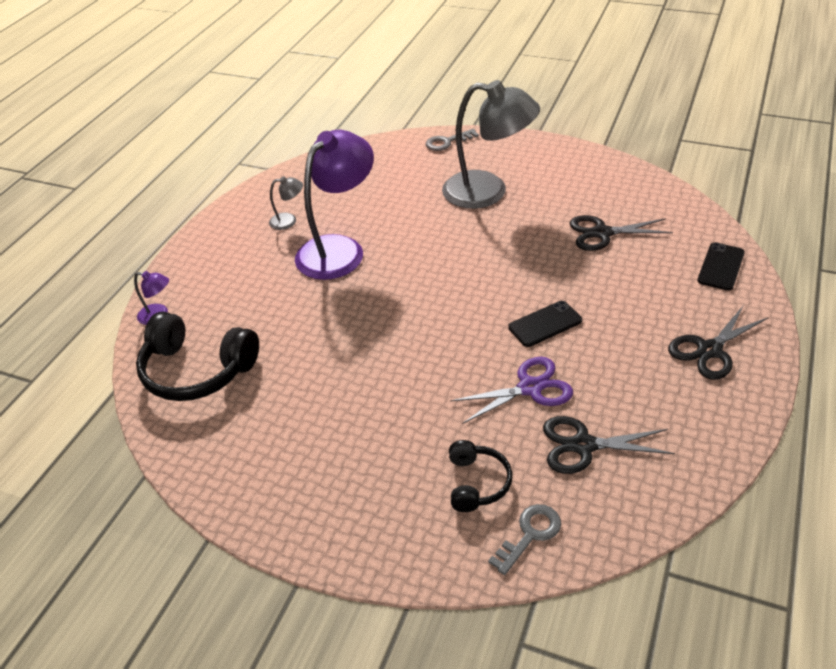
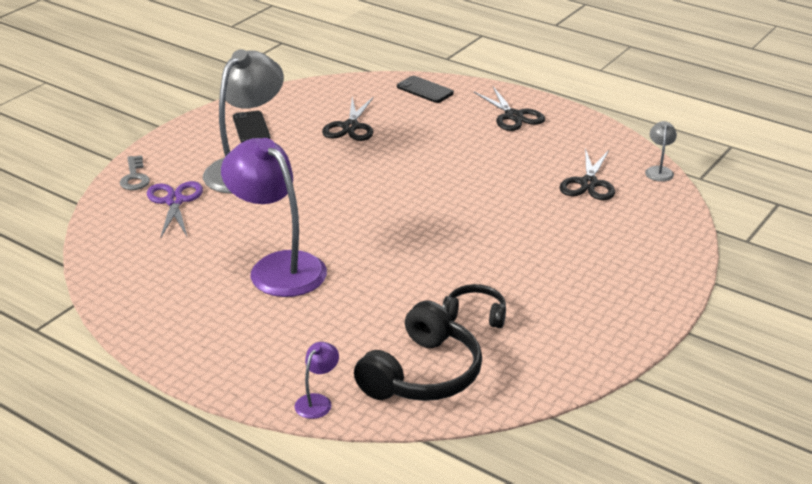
camera: 80 degrees left, 10 degrees down
grey lamp [269,176,303,230] -> grey lamp moved to [645,121,677,182]
black headphones [449,440,512,512] -> black headphones moved to [442,284,506,328]
purple scissors [450,357,573,423] -> purple scissors moved to [147,181,203,239]
grey key [488,504,561,575] -> none
black phone [508,301,582,347] -> black phone moved to [233,111,271,143]

